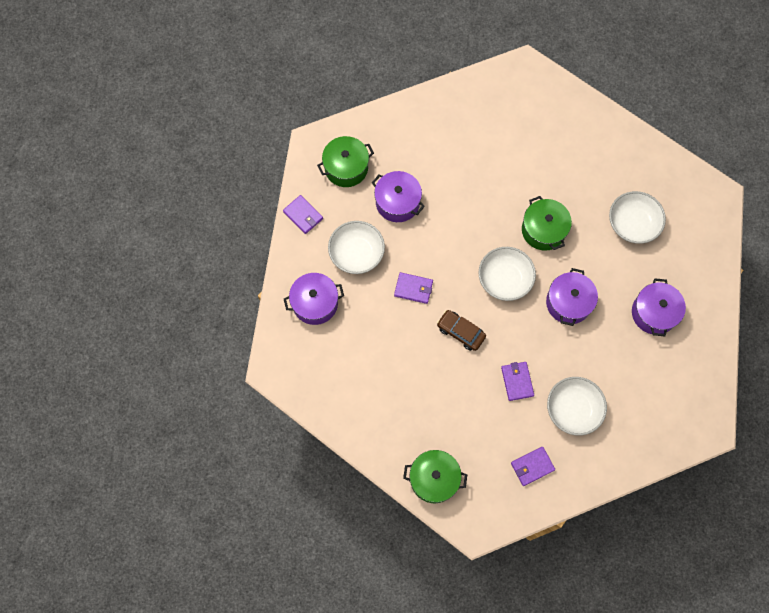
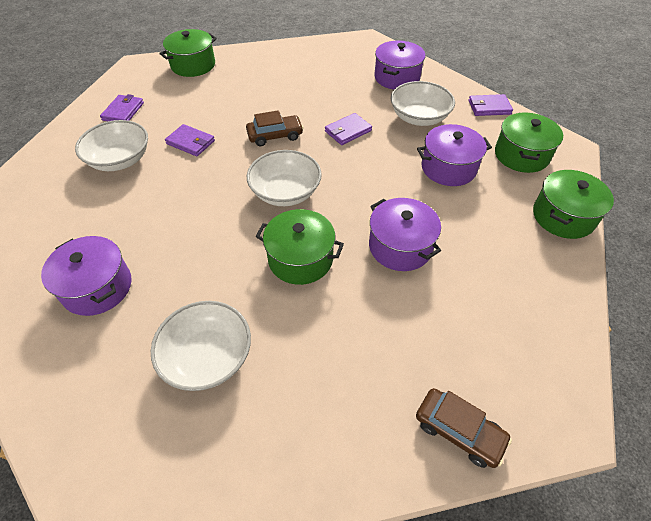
camera: 130 degrees right, 20 degrees down
purple pot [546,268,598,326] -> purple pot moved to [369,198,441,271]
none -> brown car [416,388,512,468]
none -> green pot [533,170,614,239]

